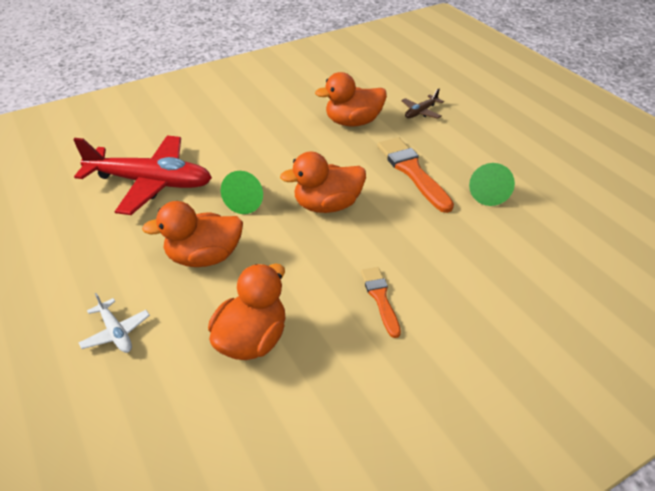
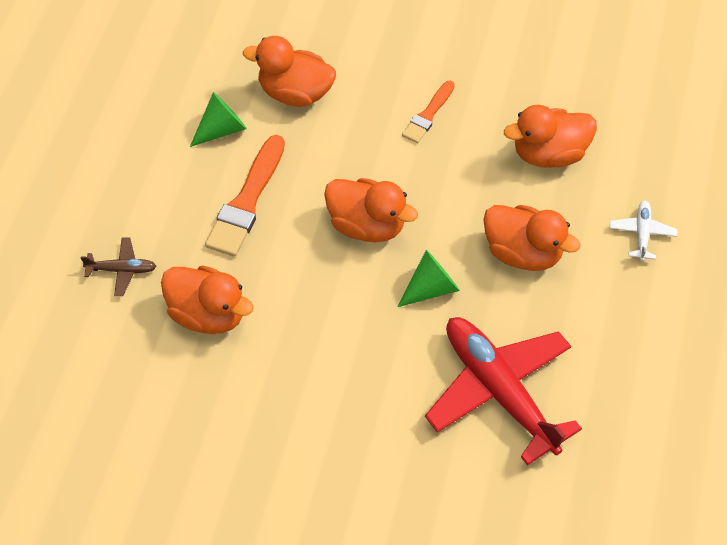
camera: 135 degrees left, 15 degrees up
none -> orange duck [243,36,336,107]

